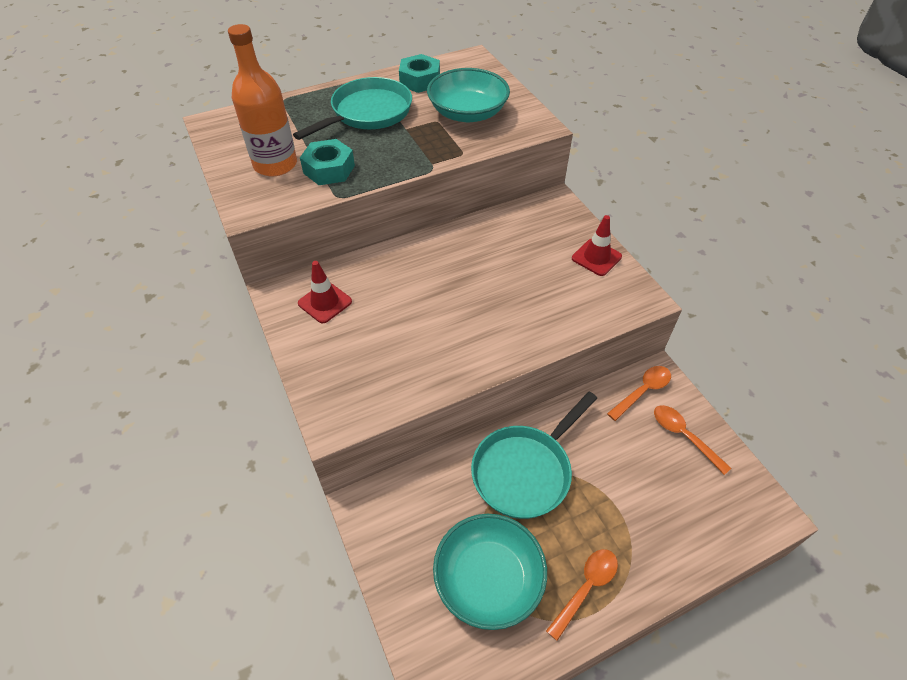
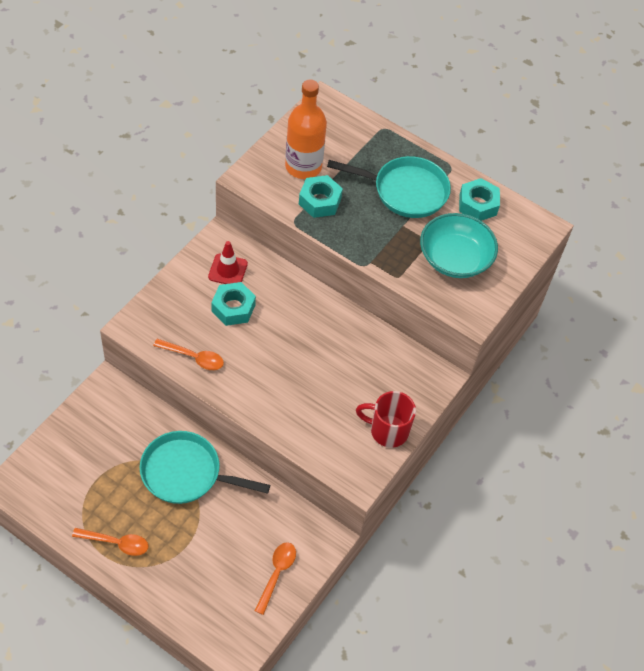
camera: 55 degrees right, 5 degrees up
turquoise bowl [433,514,547,630] -> none
red traffic cone [572,215,622,276] -> red mug [356,391,416,448]
orange spoon [607,366,671,421] -> orange spoon moved to [153,339,224,370]
none -> turquoise nut [211,282,256,326]

